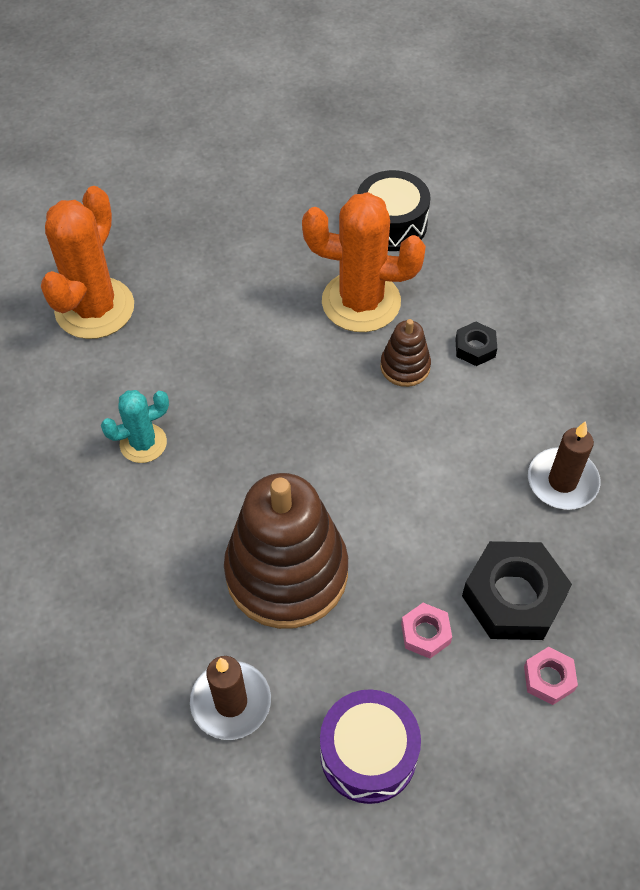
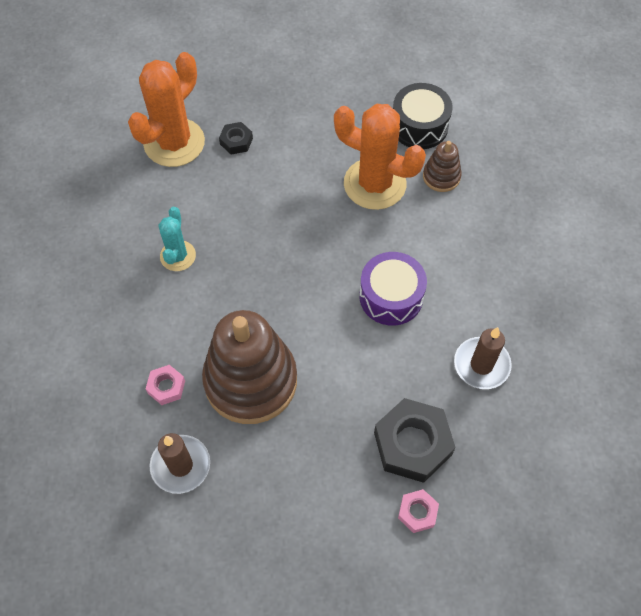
camera: 15 degrees right, 5 degrees up
turquoise cactus [101,390,169,463] -> turquoise cactus turned 75 degrees counterclockwise [158,207,196,271]
purple drum [320,689,421,804] -> purple drum moved to [359,252,427,326]
brown stacking toy [380,319,431,387] -> brown stacking toy moved to [423,141,462,192]
pink nut [401,603,452,659] -> pink nut moved to [146,365,185,405]
black nut [455,322,497,366] -> black nut moved to [219,122,253,154]

